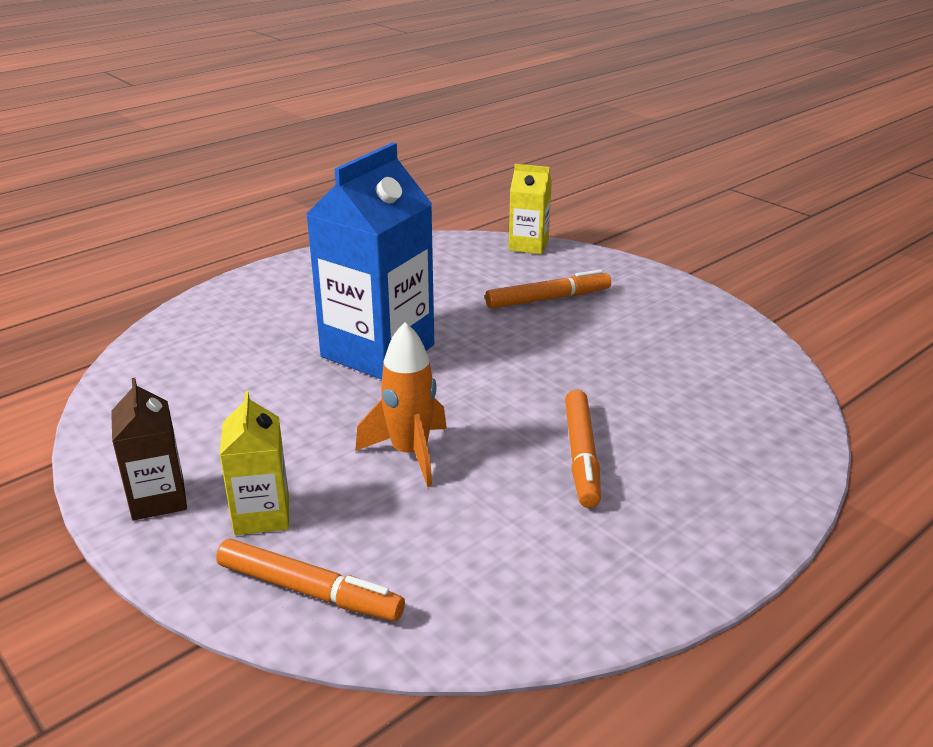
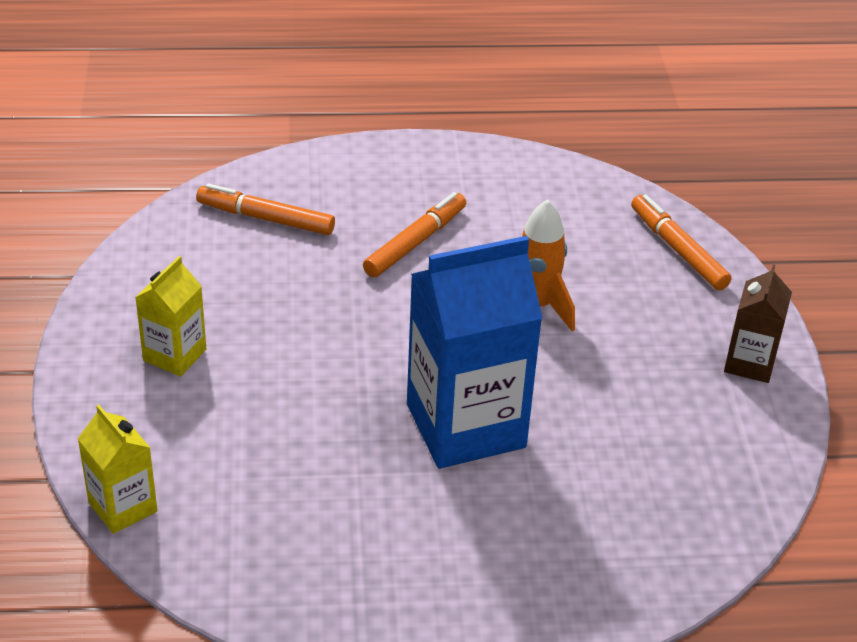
camera: 145 degrees left, 10 degrees up
yellow carton [220,391,289,535] -> yellow carton moved to [135,256,206,376]
orange marker [485,269,611,309] -> orange marker moved to [196,183,335,235]

